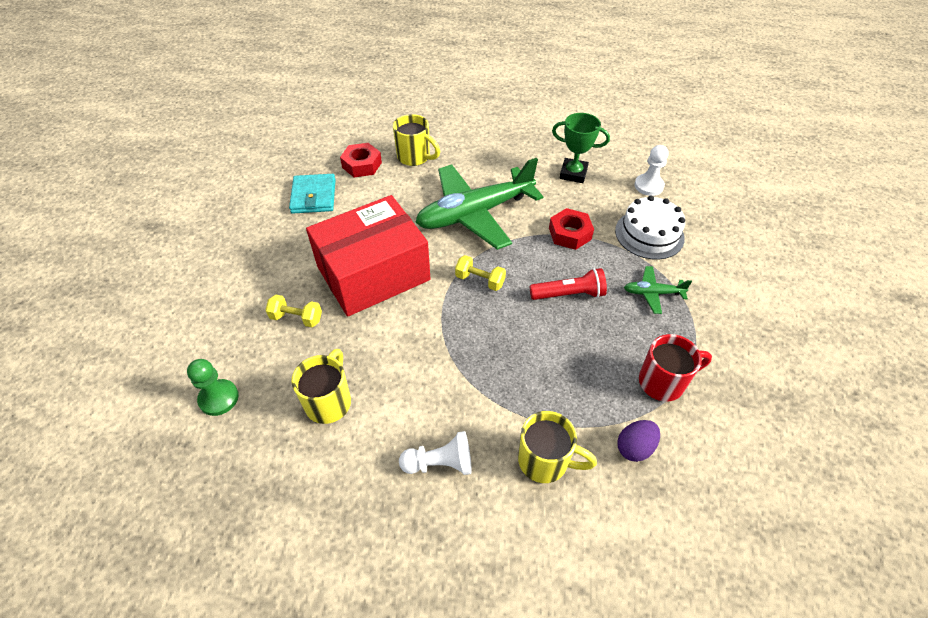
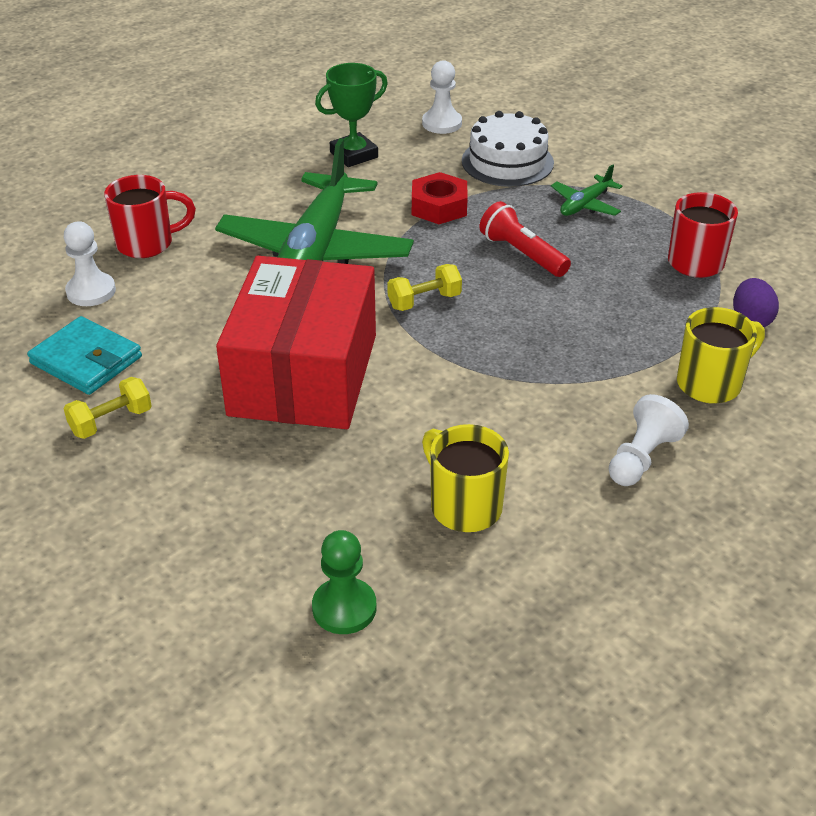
camera: 50 degrees left, 10 degrees down
yellow dumbbell [265,295,322,327] -> yellow dumbbell moved to [64,377,152,439]
red nut [340,143,382,177] -> white pawn [64,221,116,306]
yellow mug [393,114,440,166] -> red mug [104,175,196,258]
red flashlight [530,268,607,300] -> red flashlight turned 75 degrees counterclockwise [479,201,571,277]

